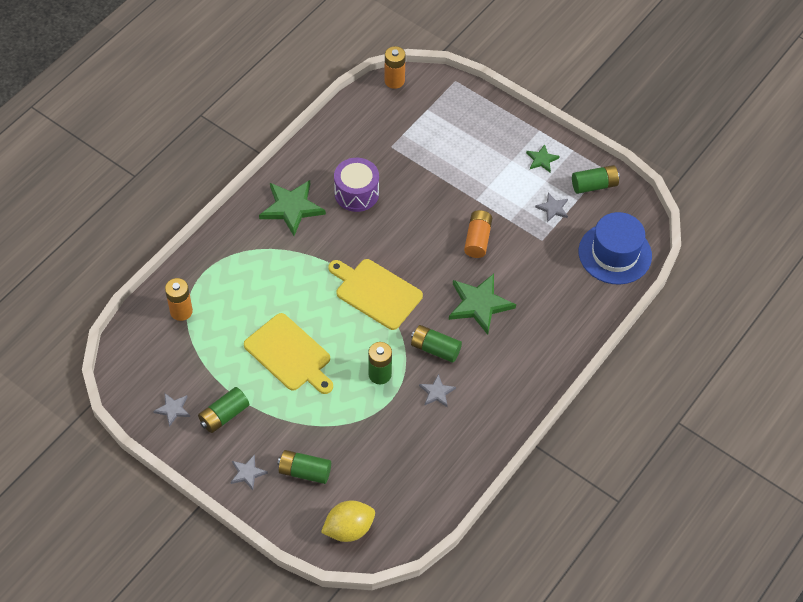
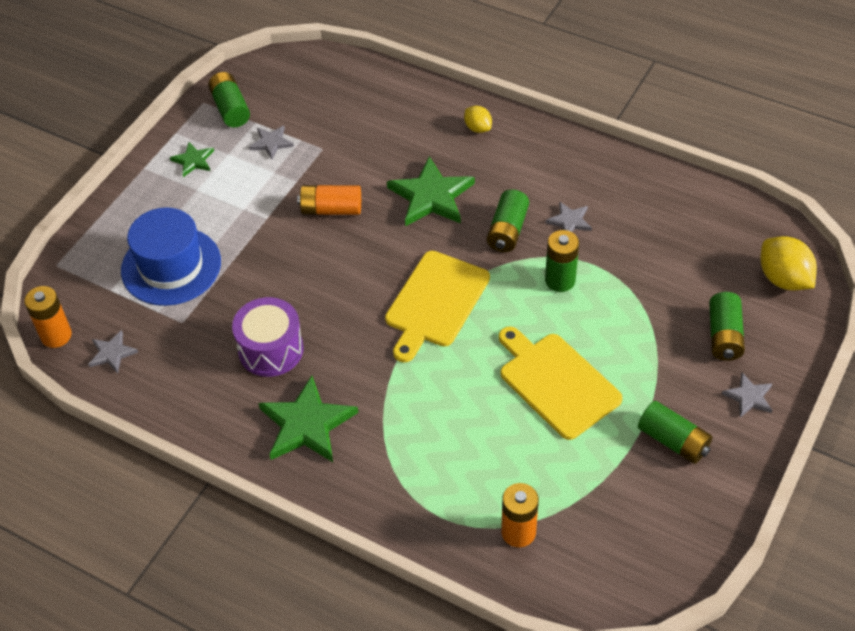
camera: 95 degrees left, 5 degrees down
grey star [153,393,190,427] -> grey star moved to [88,330,138,373]
yellow cutting board [244,313,333,394] -> yellow cutting board turned 75 degrees counterclockwise [499,326,623,440]
blue hat [579,212,652,285] -> blue hat moved to [121,207,221,306]
none -> yellow lemon [464,106,492,133]

